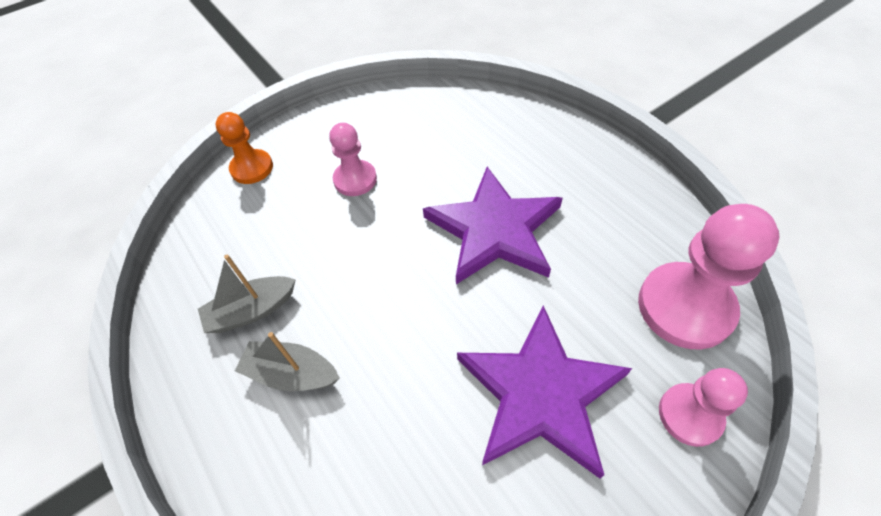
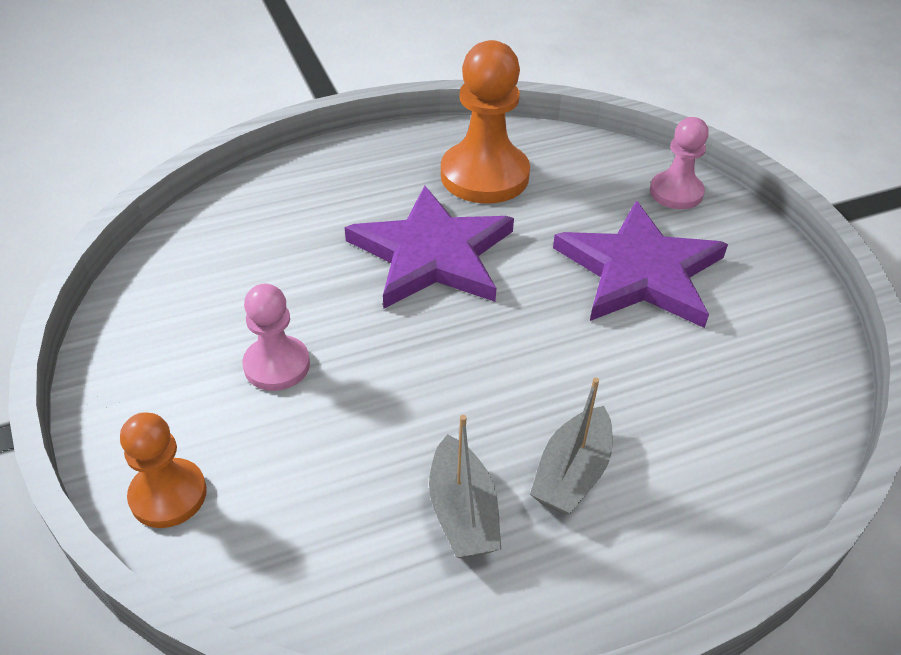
camera: 80 degrees left, 10 degrees down
pink pawn [638,204,779,350] -> none
none -> orange pawn [441,40,530,204]

